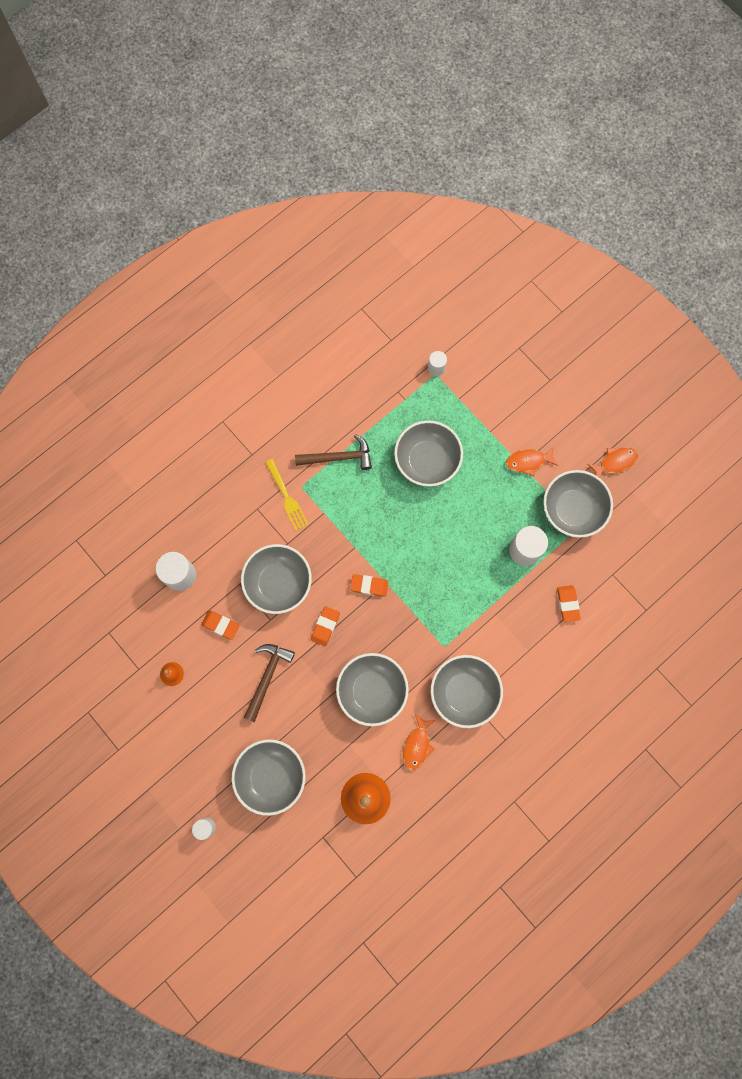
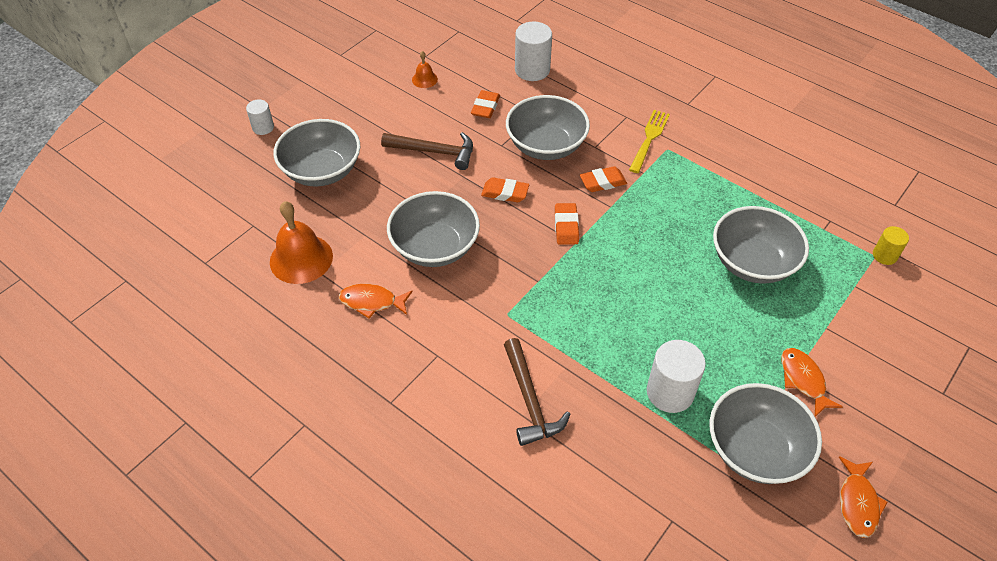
camera: 80 degrees right, 25 degrees down
yellow fork [265,459,309,531] -> yellow fork turned 150 degrees clockwise [629,110,670,173]
brown hammer [295,434,372,470] -> brown hammer moved to [504,338,570,446]
white cylinder [428,351,447,376] -> yellow cylinder [873,226,909,265]
grey bowl [431,655,503,728] -> none
orange eraser [557,585,581,622] -> orange eraser moved to [580,166,627,192]
orange fish [587,447,638,478] -> orange fish turned 45 degrees clockwise [839,456,888,538]

